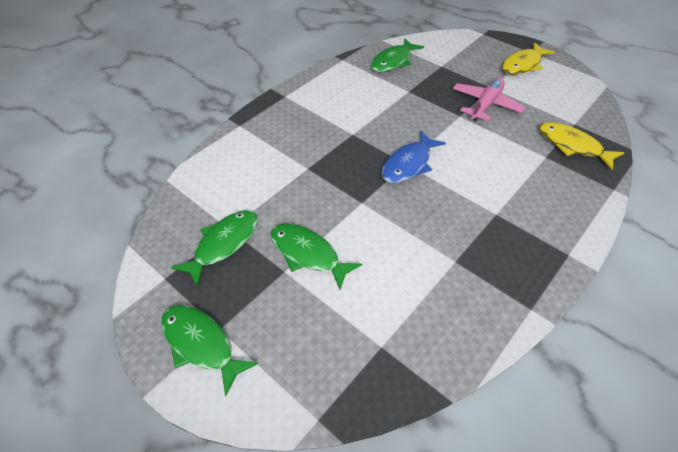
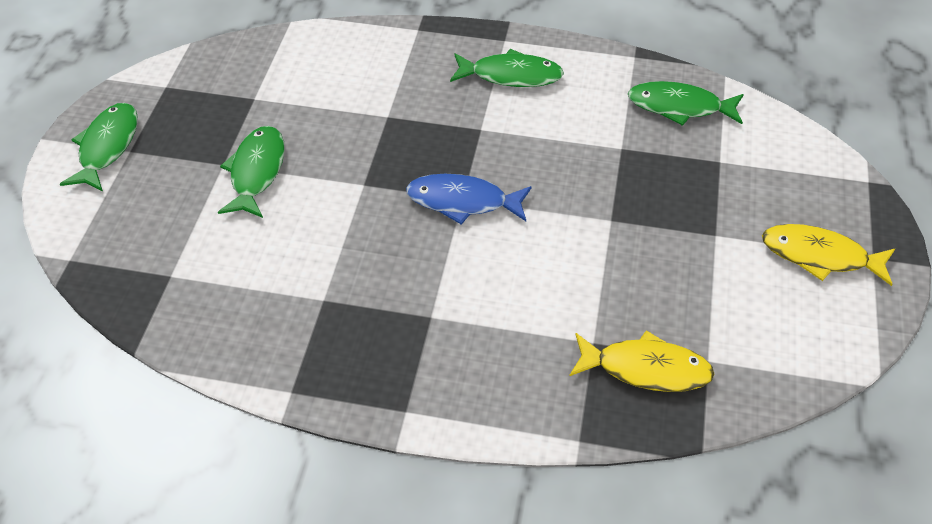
camera: 60 degrees right, 0 degrees up
green fish [171,210,258,287] -> green fish moved to [450,49,564,87]
pink plane [453,78,526,121] -> none
yellow fish [539,122,624,170] -> yellow fish turned 90 degrees clockwise [570,330,715,392]

